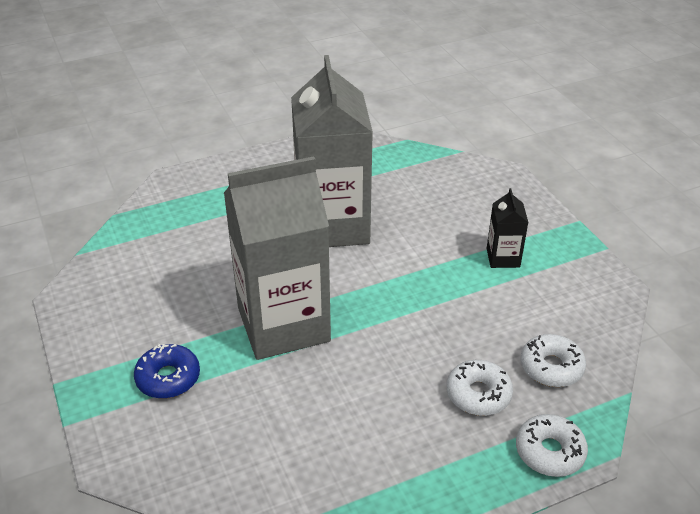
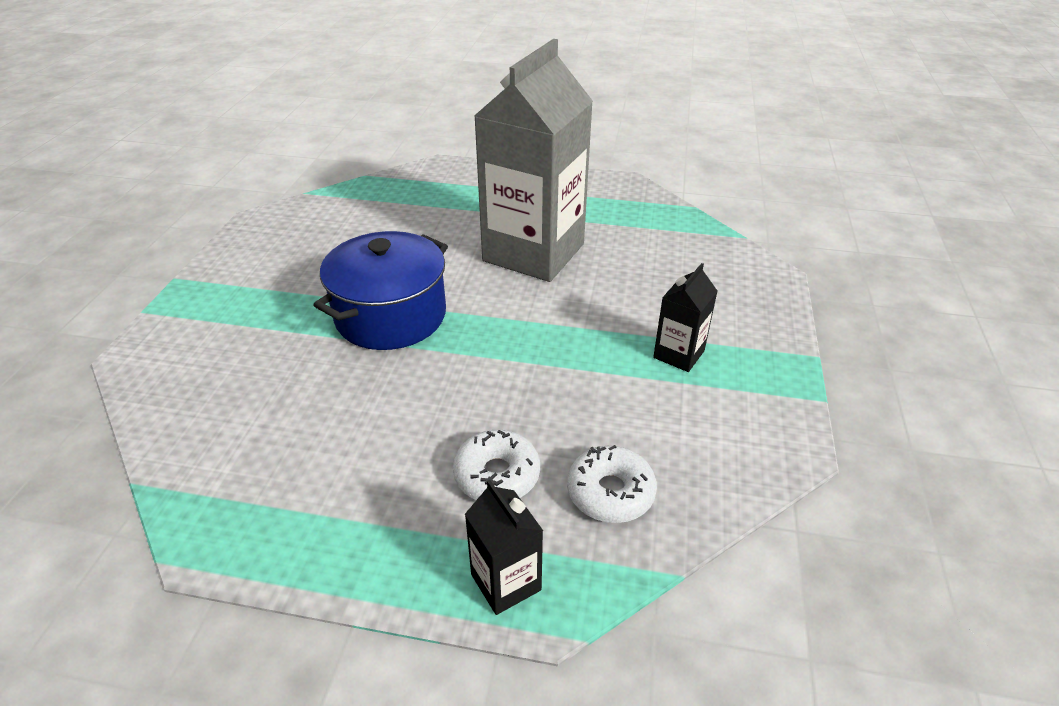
camera: 35 degrees right, 0 degrees up
blue donut [134,344,200,399] -> none
grey carton [224,156,331,360] -> blue pot [313,231,448,350]
white donut [516,414,588,477] -> black carton [465,480,543,615]

